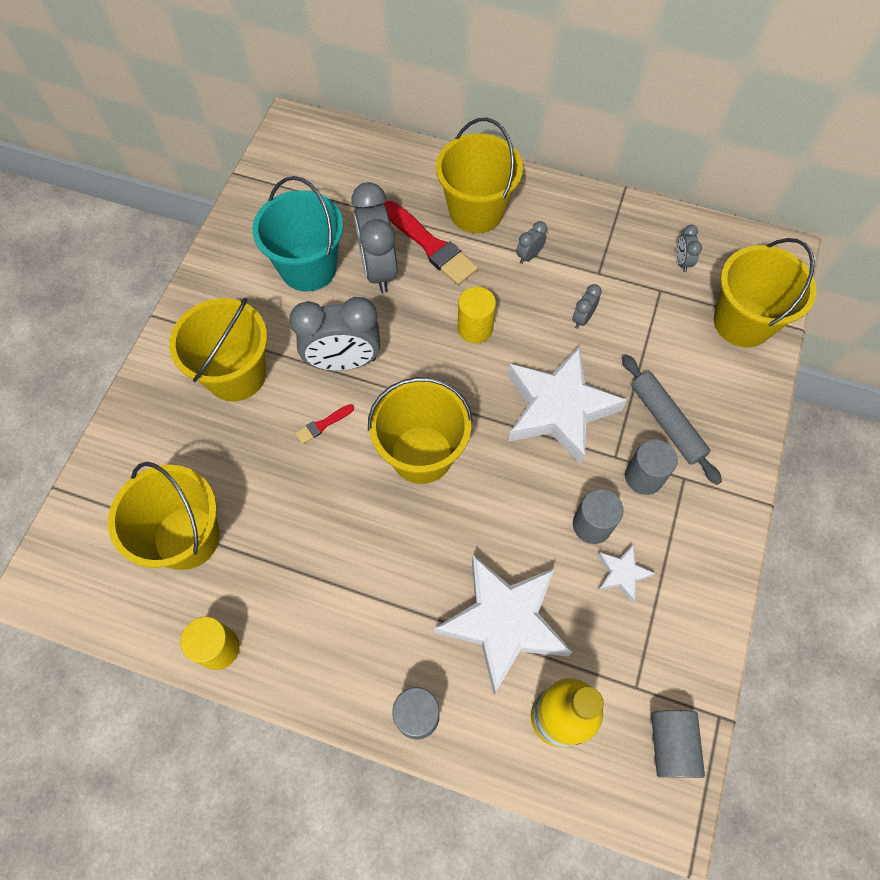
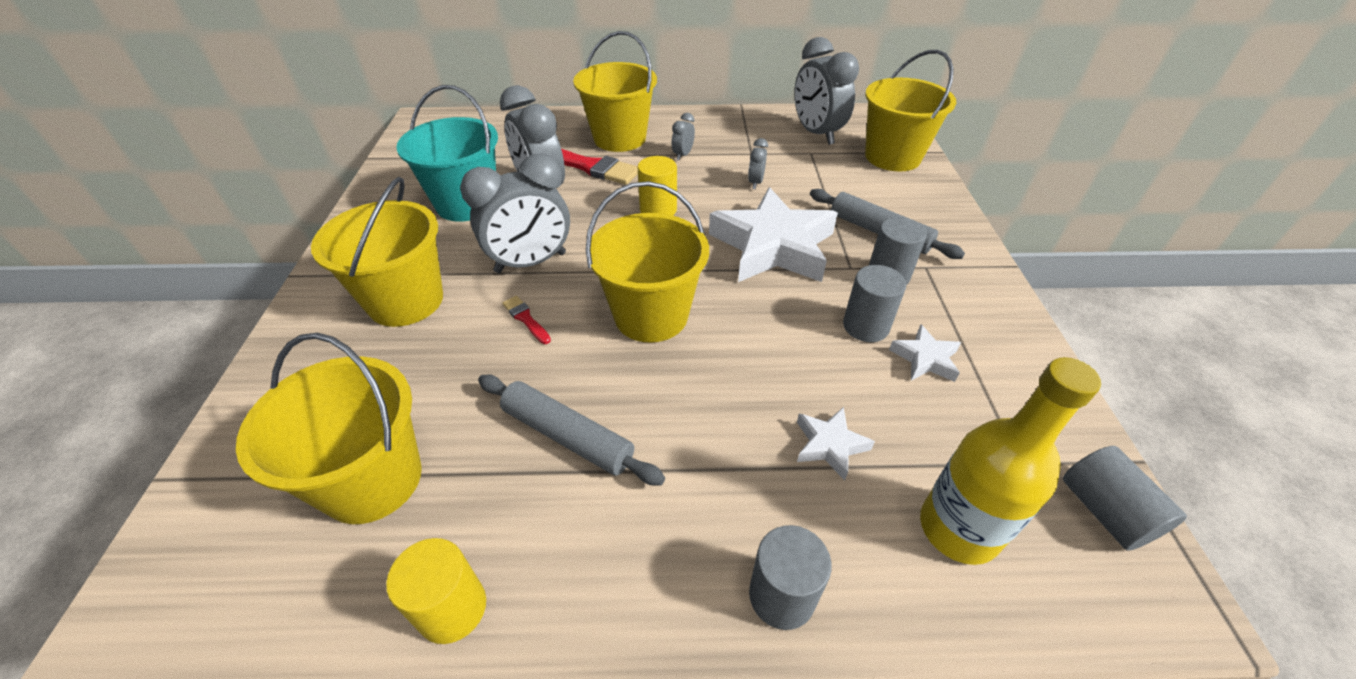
camera: 20 degrees left, 20 degrees down
red brush [295,404,354,444] -> red brush turned 105 degrees clockwise [502,296,551,344]
white star [434,554,572,695] -> white star [797,407,875,481], size x0.44
grey clock [676,225,702,272] -> grey clock [794,37,859,145], size x2.25
none -> grey rolling pin [478,374,665,486]

